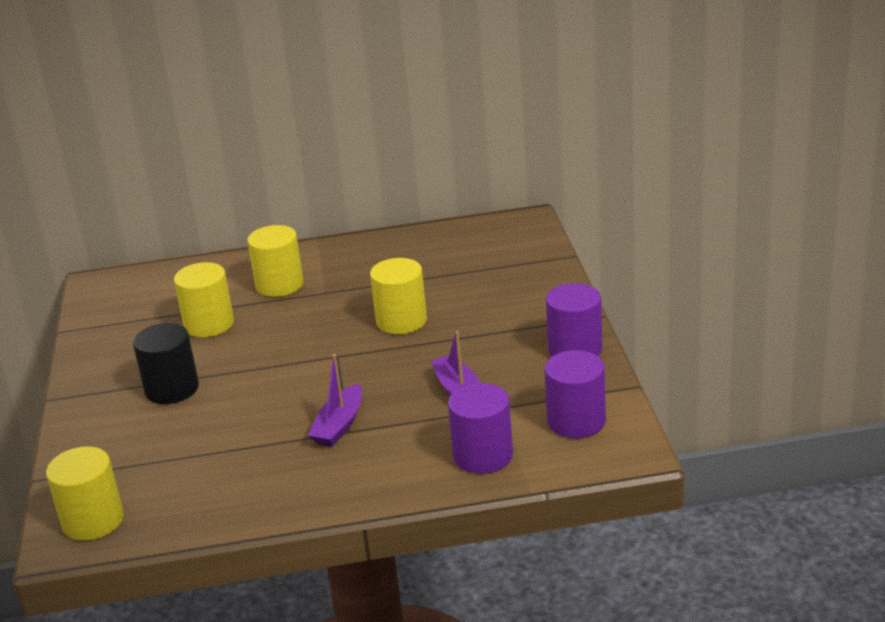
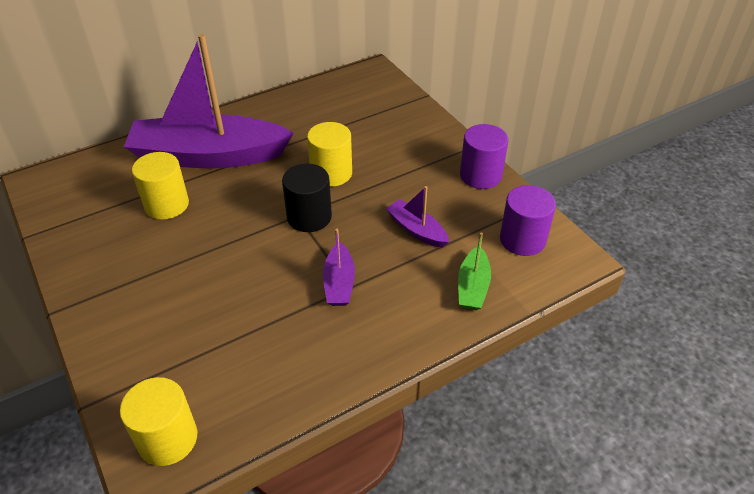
camera: 25 degrees left, 15 degrees up
black cylinder [133,323,199,404] -> black cylinder moved to [282,164,332,232]
yellow cylinder [247,225,304,297] -> purple boat [124,34,294,168]
purple cylinder [448,383,513,474] -> green boat [458,232,491,310]

